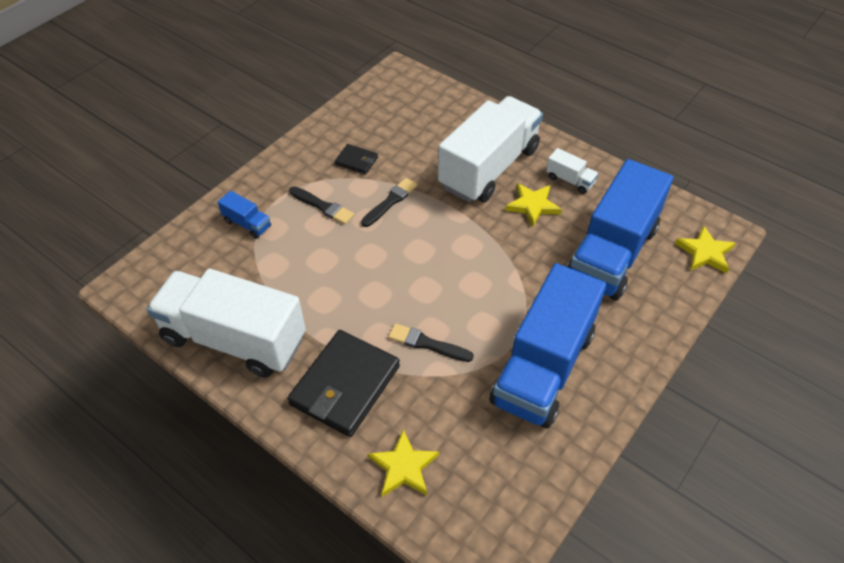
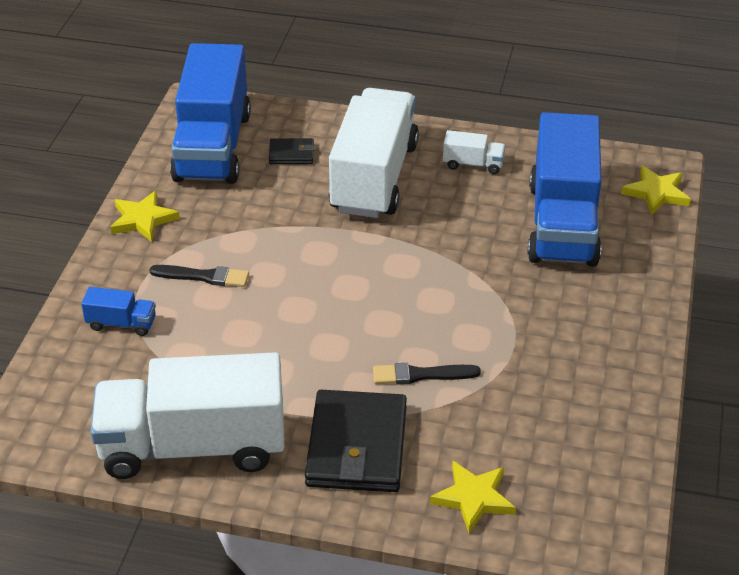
camera: 25 degrees left, 10 degrees down
black wallet [335,144,378,174] -> black wallet moved to [269,138,315,164]
black brush [361,178,418,227] -> none
blue truck [490,263,606,428] -> blue truck moved to [170,43,251,184]
yellow star [505,183,562,227] -> yellow star moved to [110,191,180,242]

